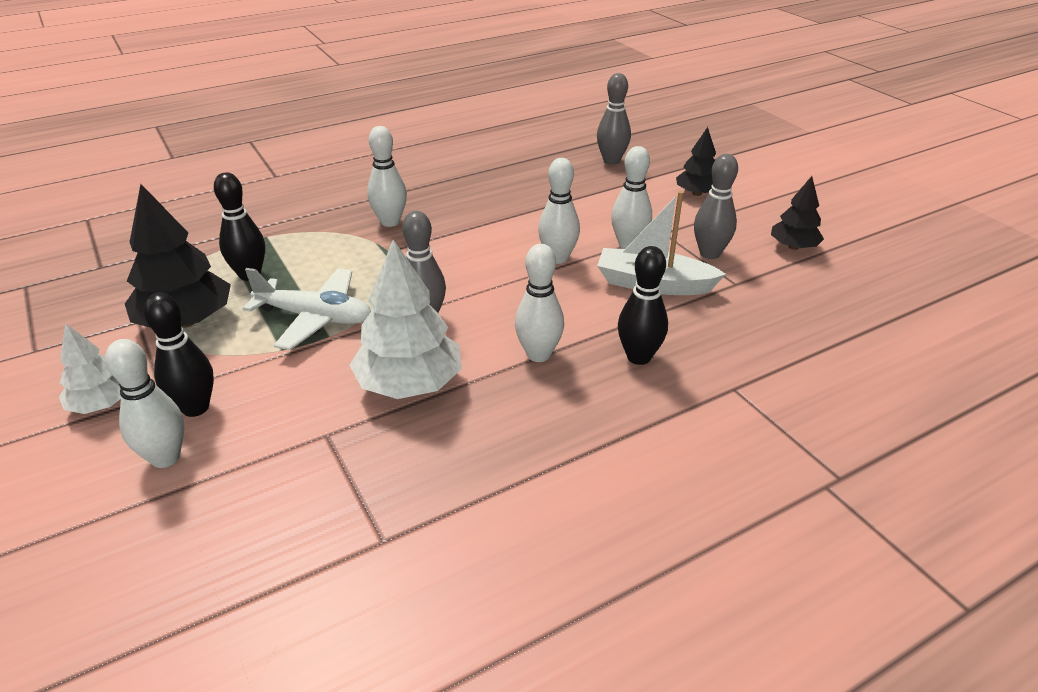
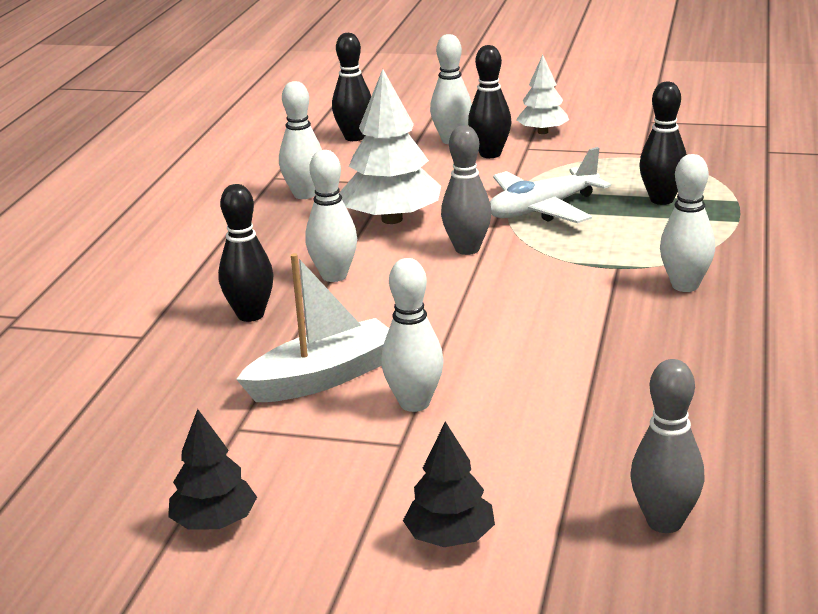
camera: 135 degrees right, 10 degrees down
black tree [125,184,231,328] -> none
white bowling pin [538,158,580,264] -> white bowling pin moved to [279,81,322,199]
grey bowling pin [694,154,738,259] -> none
none -> black bowling pin [332,33,371,141]

